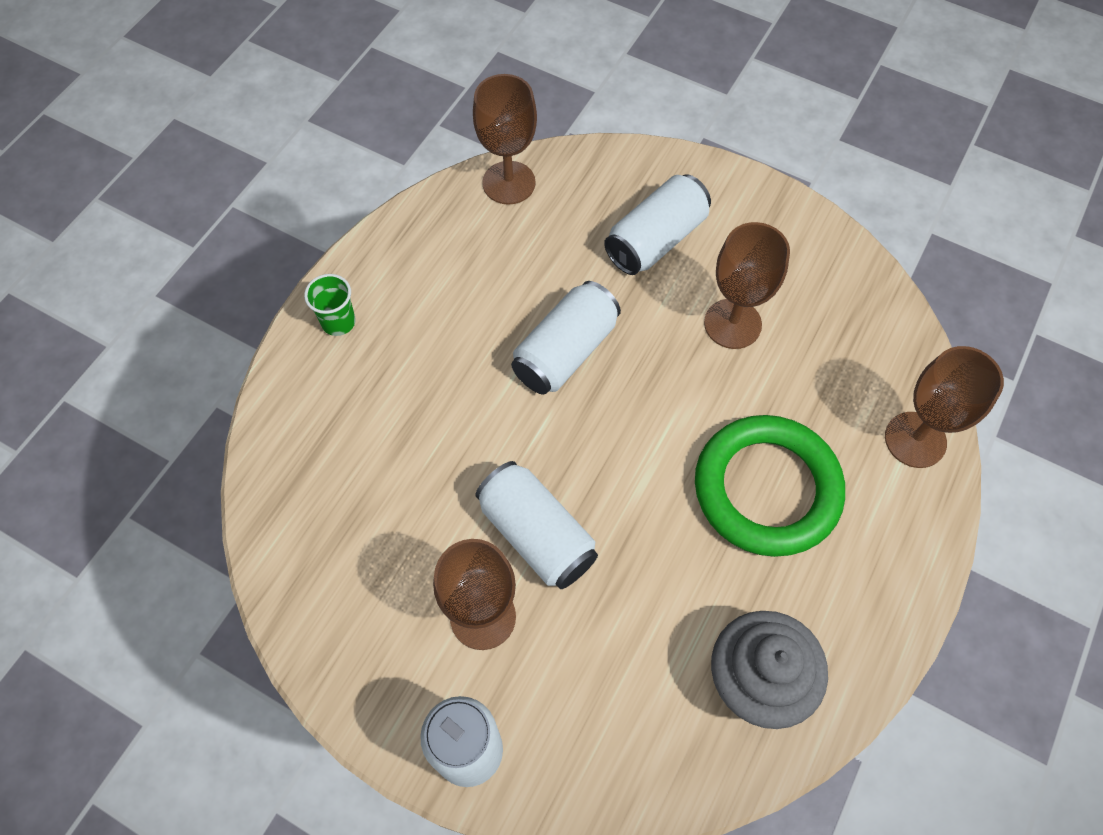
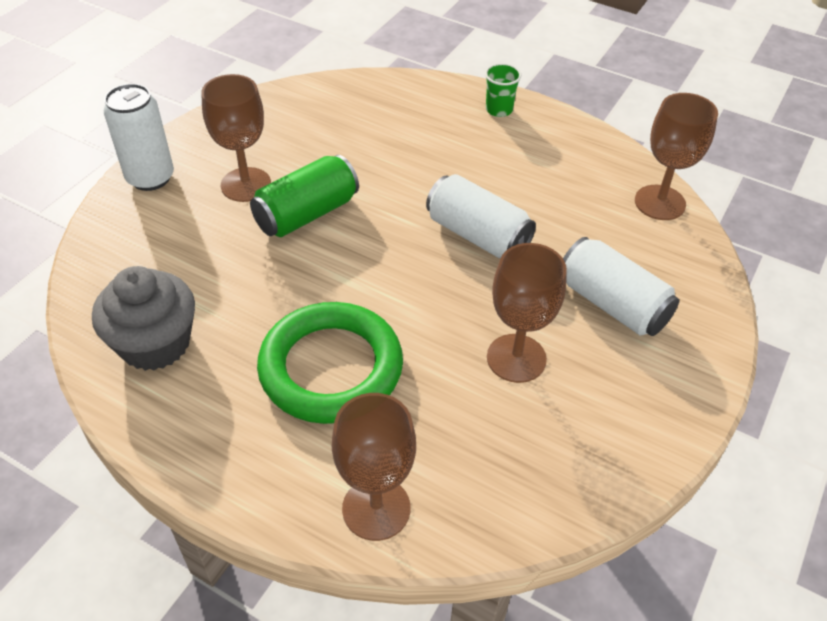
camera: 90 degrees right, 15 degrees down
white can [475,461,598,589] -> green can [250,155,359,237]

